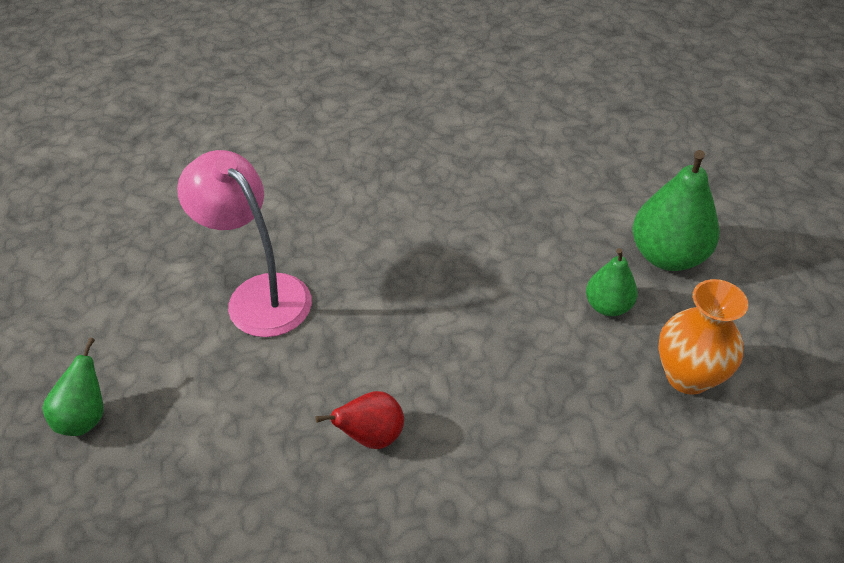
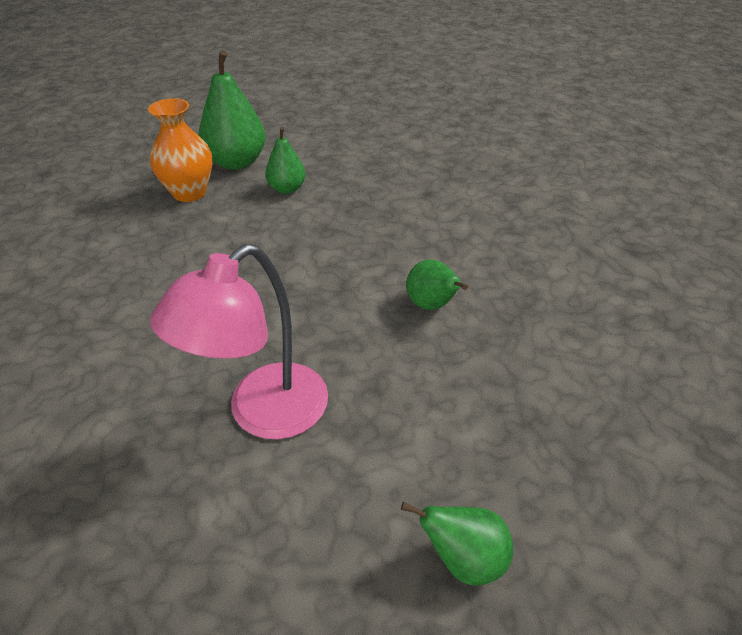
camera: 95 degrees left, 5 degrees down
red pear [315,391,404,449] -> green pear [406,260,468,310]
orange vase [659,279,748,395] -> orange vase moved to [148,98,213,202]

